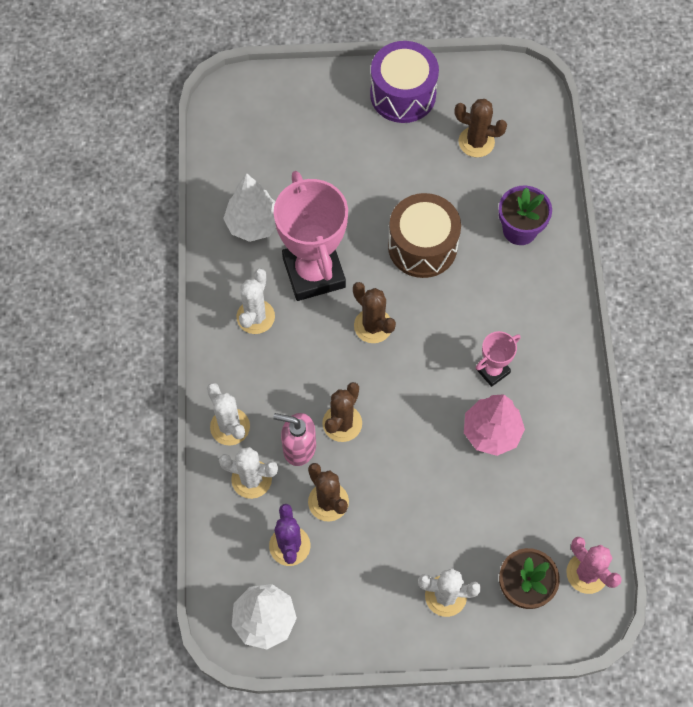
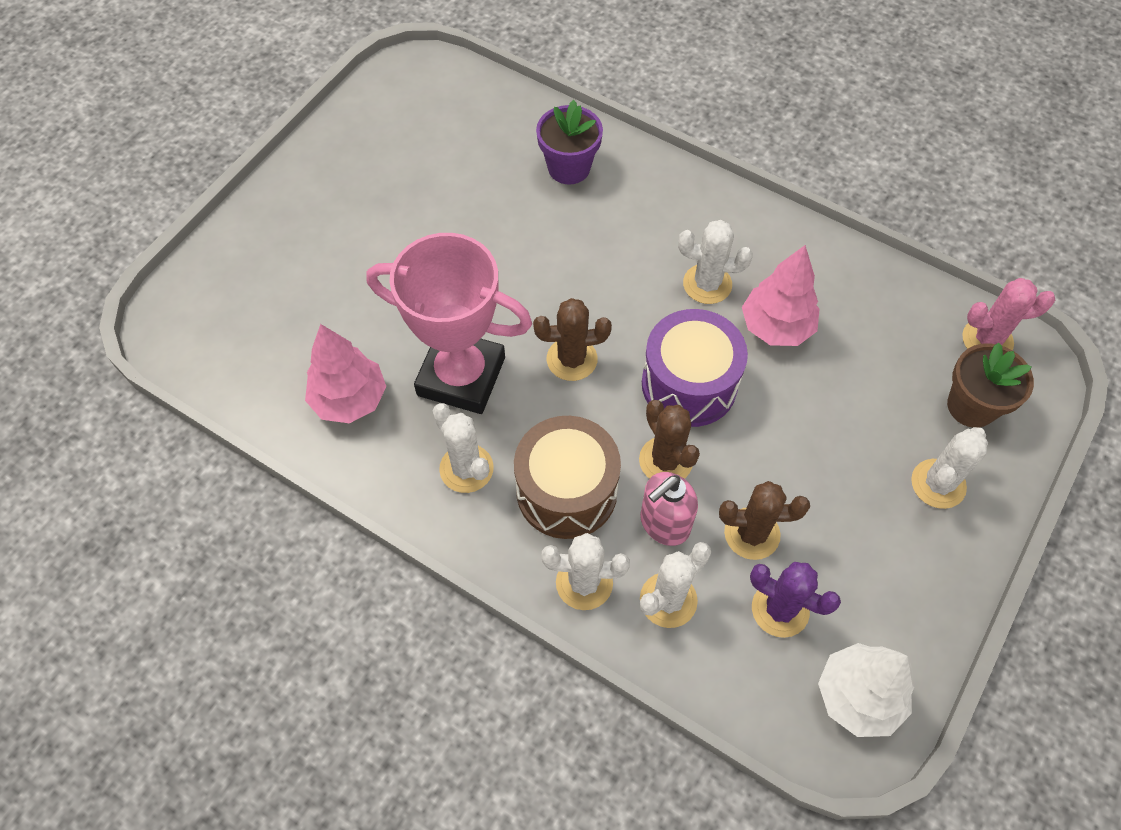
camera: 55 degrees left, 5 degrees down
white tree [223,173,276,242] -> pink tree [305,324,386,423]
purple drum [370,41,439,123] -> purple drum moved to [642,309,748,427]
brown drum [388,193,461,278] -> brown drum moved to [514,416,621,539]
brown cactus [454,99,507,157] -> none
pink trophy [476,331,520,387] -> white cactus [678,220,753,304]

